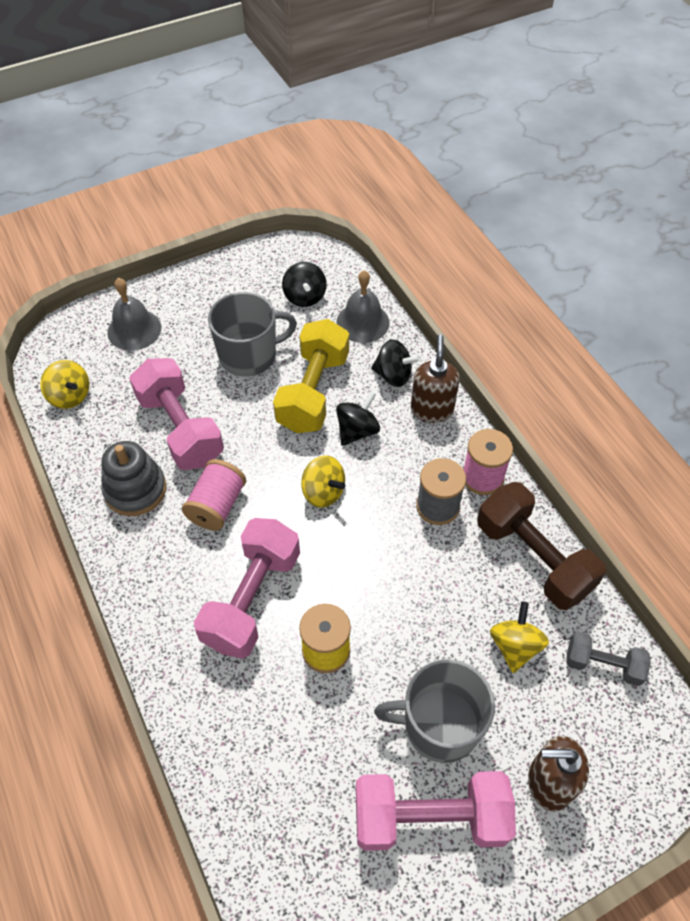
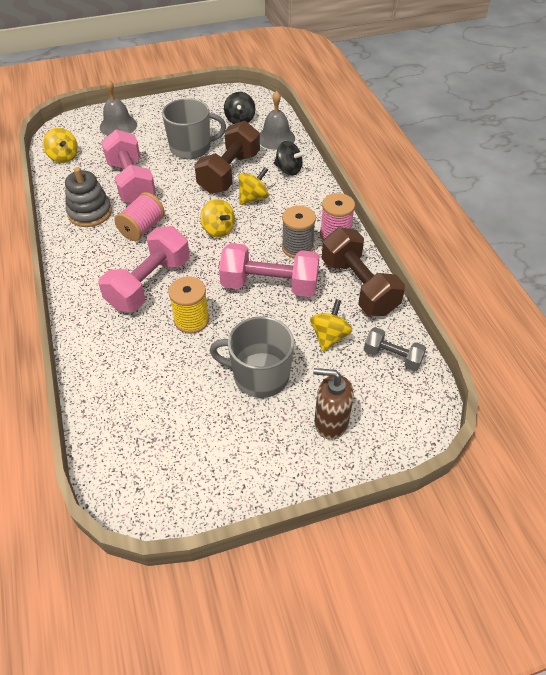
camera: 10 degrees right, 5 degrees down
yellow dumbbell [273,319,349,433] -> brown dumbbell [194,121,260,194]
black spinning top [336,391,380,446] -> yellow spinning top [239,167,269,205]
pink dumbbell [356,771,516,851] -> pink dumbbell moved to [219,243,320,297]
brown soap dispenser [411,334,460,423] -> none

